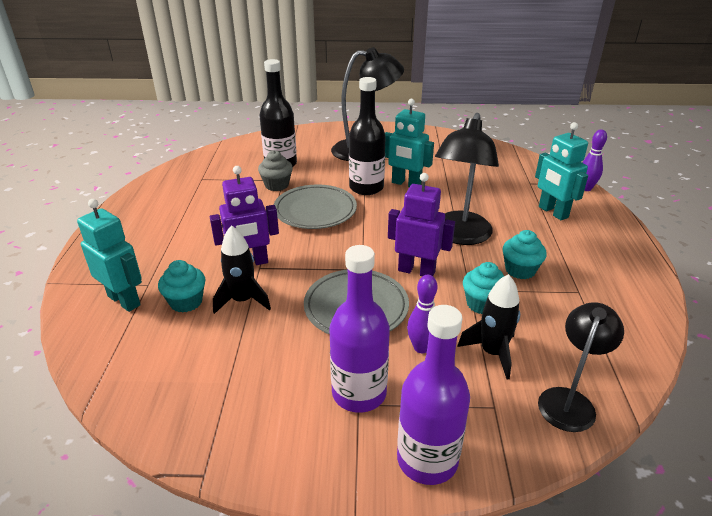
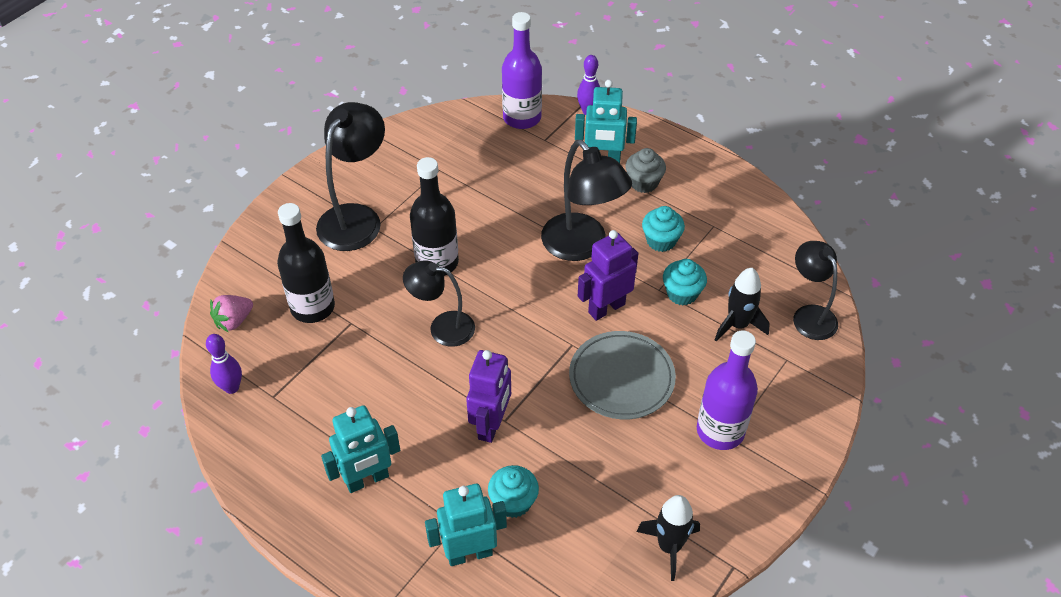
camera: 55 degrees left, 15 degrees up
black rocket [213,225,271,314] -> black rocket moved to [636,495,700,581]
grey cupcake [258,150,293,191] -> grey cupcake moved to [625,148,666,193]
grey plate [274,184,357,229] -> black lamp [403,260,475,347]
turquoise robot [385,99,434,187] -> turquoise robot moved to [321,405,400,493]
purple bottle [397,305,470,485] -> purple bottle moved to [502,12,542,129]
purple bowling pin [407,275,438,353] -> purple bowling pin moved to [206,334,242,394]
none -> pink strawberry [210,295,253,332]

